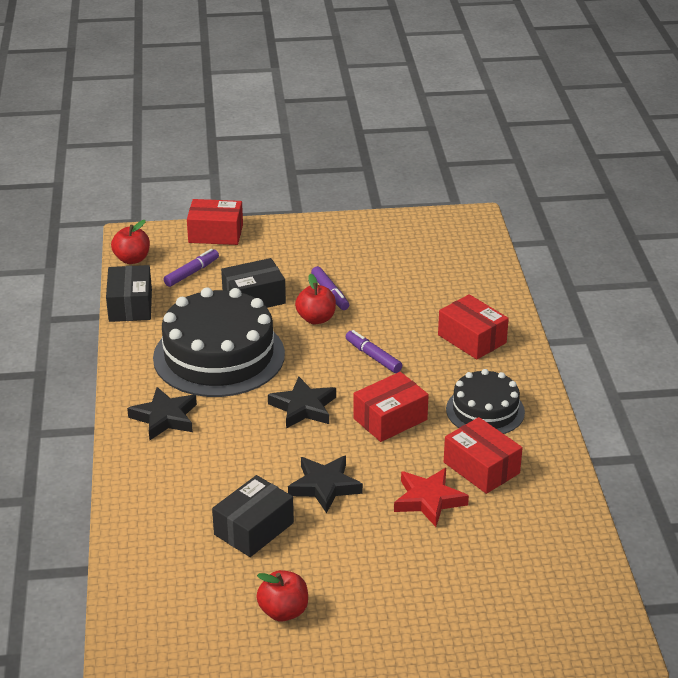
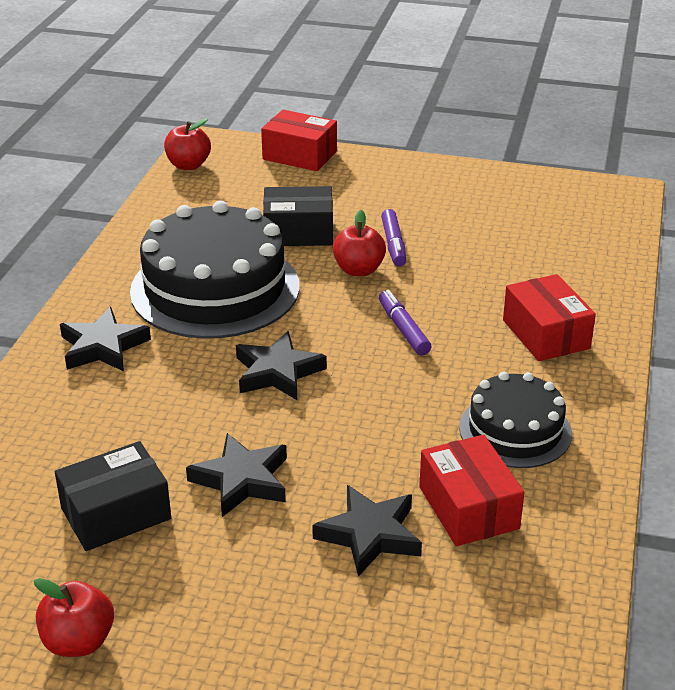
camera: 20 degrees right, 0 degrees up
black box [106,265,152,322] -> none
purple marker [164,249,219,287] -> none
red box [353,372,429,442] -> none
red star [394,468,469,527] -> black star [312,485,422,577]

